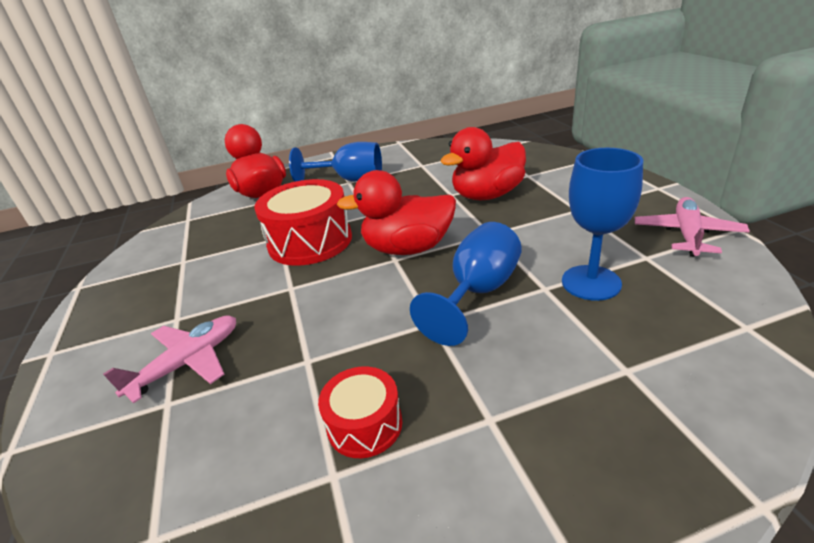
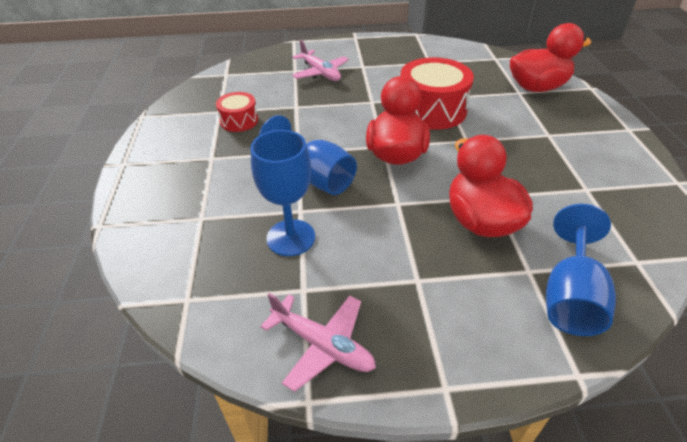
camera: 100 degrees right, 10 degrees up
blue goblet [289,142,382,182] -> blue goblet moved to [546,204,616,336]

